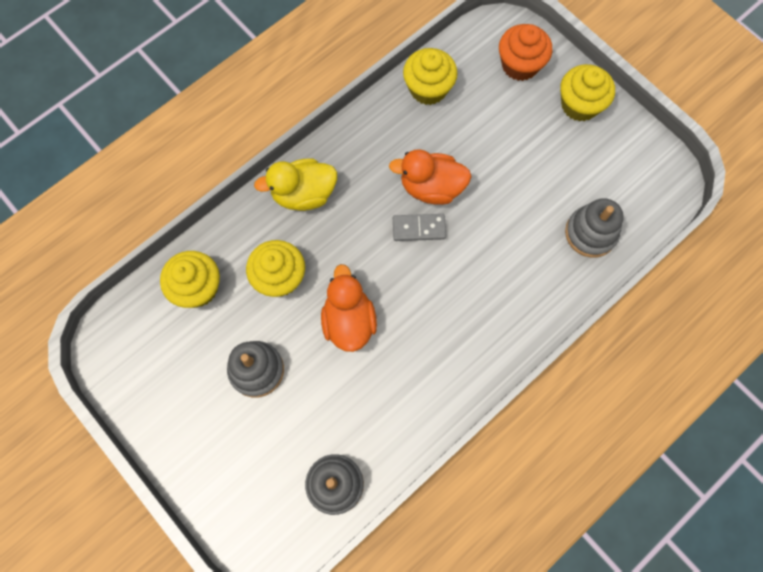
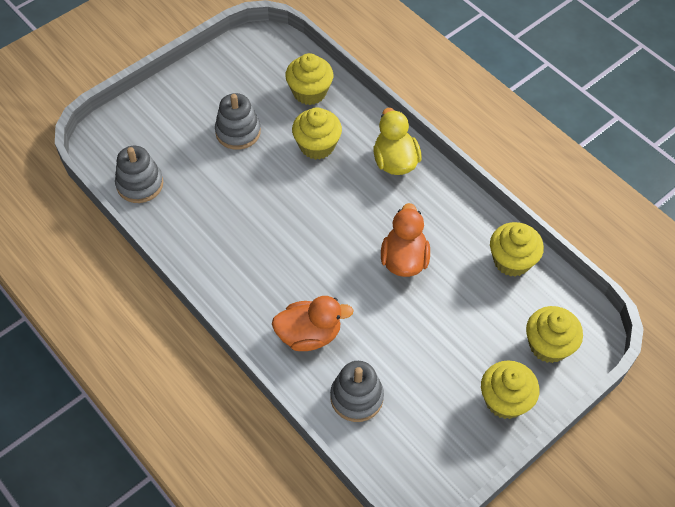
camera: 90 degrees right, 15 degrees down
orange duck [321,264,377,352] -> orange duck moved to [272,296,354,351]
grey domino [393,214,446,241] -> none
orange cupcake [499,24,553,81] -> yellow cupcake [526,306,583,363]

